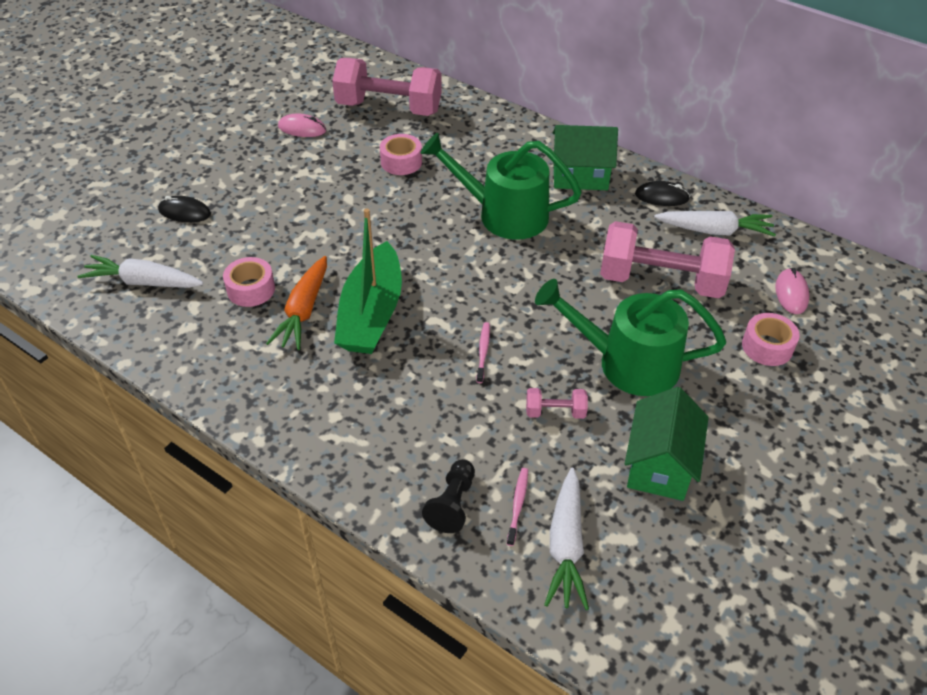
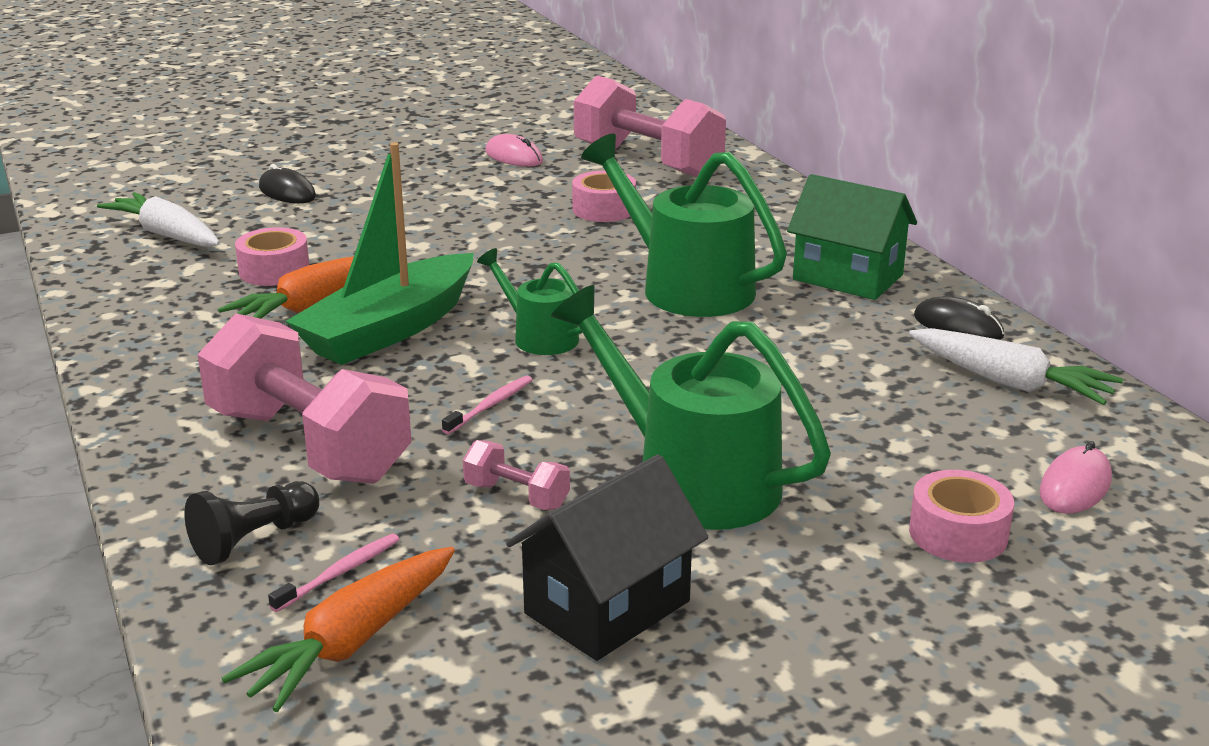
camera: 30 degrees right, 20 degrees down
white carrot [544,468,589,610] -> orange carrot [222,547,455,712]
pink dumbbell [600,221,735,298] -> pink dumbbell moved to [198,313,412,484]
green house [625,387,709,501] -> black house [506,454,709,661]
none -> green watering can [477,248,583,355]

